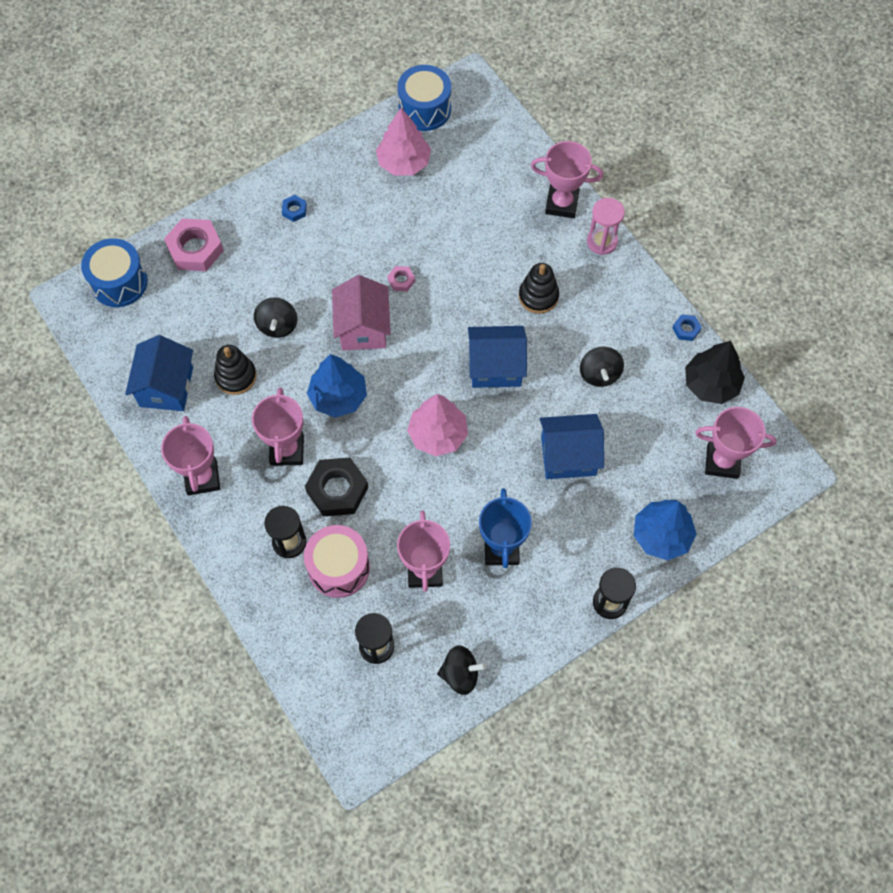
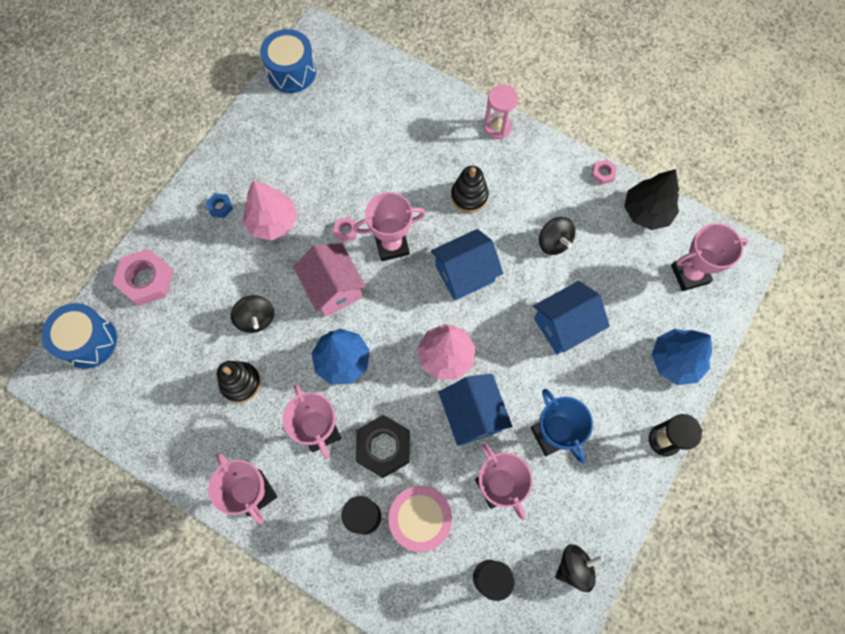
camera: 25 degrees left, 5 degrees up
blue house [125,335,193,411] -> blue house moved to [438,374,513,446]
pink tree [376,108,431,176] -> pink tree moved to [243,181,297,241]
pink trophy [531,141,603,218] -> pink trophy moved to [353,192,426,261]
blue nut [672,314,702,341] -> pink nut [592,159,617,185]

